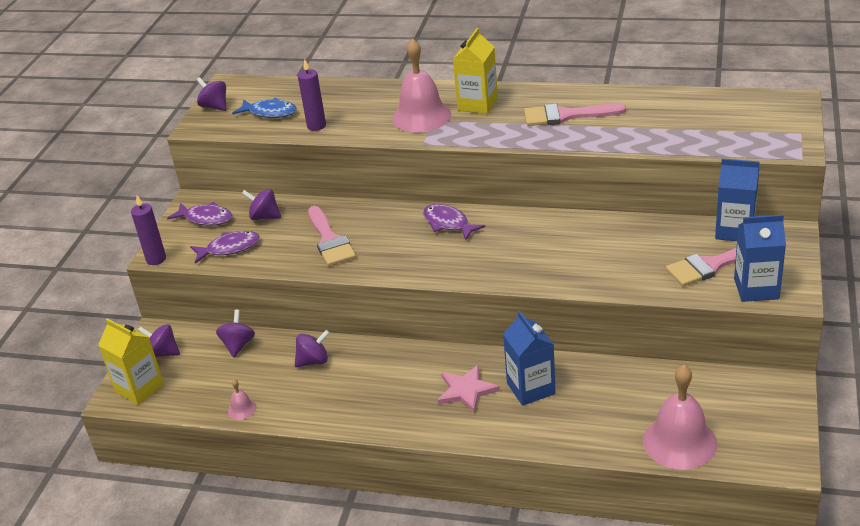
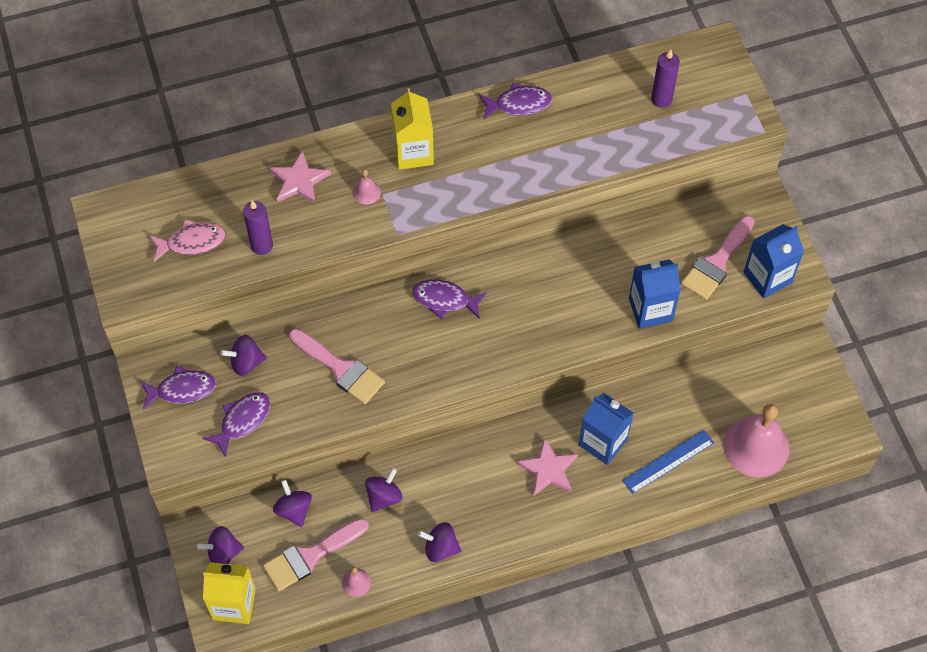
camera: 35 degrees left, 25 degrees up
purple candle [131,195,166,265] -> purple candle moved to [651,50,680,108]
purple spinning top [197,77,227,111] -> purple spinning top moved to [418,522,462,562]
blue fish [232,98,297,118] -> pink fish [149,219,226,262]
pink bell [392,39,451,133] -> pink bell [352,169,381,205], size x0.43
pink brush [524,104,626,126] -> pink brush moved to [263,518,369,591]
blue carton [715,159,760,241] -> blue carton moved to [629,259,681,329]
none -> pink star [269,150,331,204]
none -> purple fish [479,82,552,119]
none -> blue ruler [623,430,714,494]

